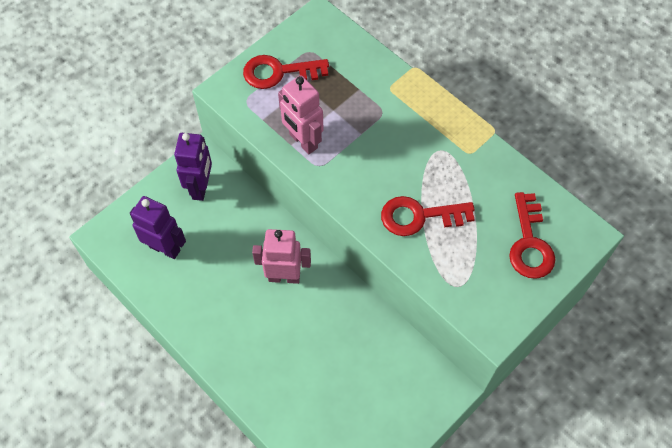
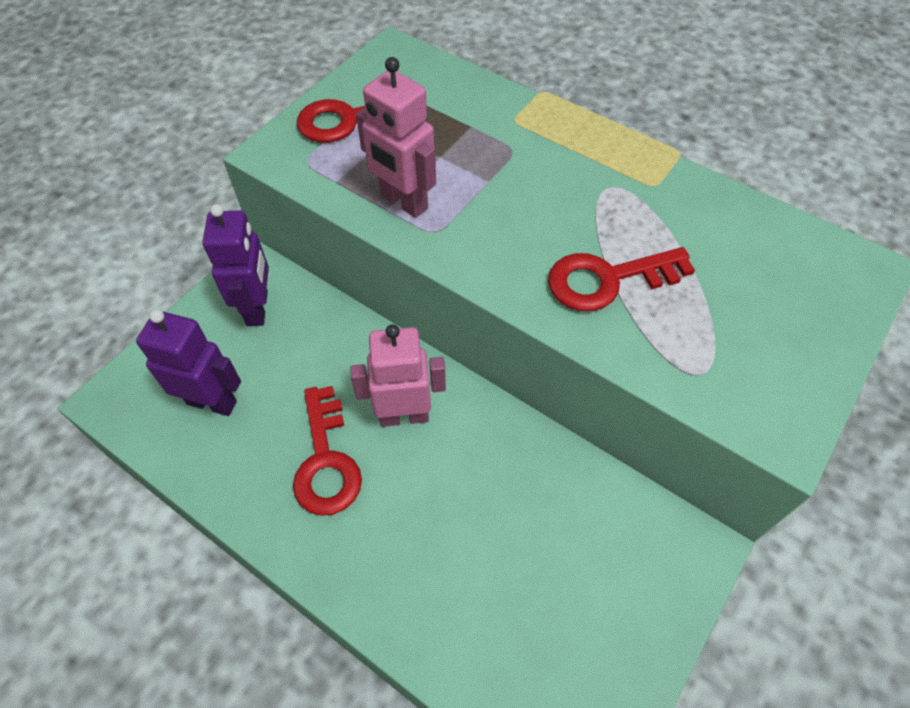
camera: 10 degrees left, 5 degrees down
red key [509,192,556,279] -> red key moved to [293,386,362,516]

